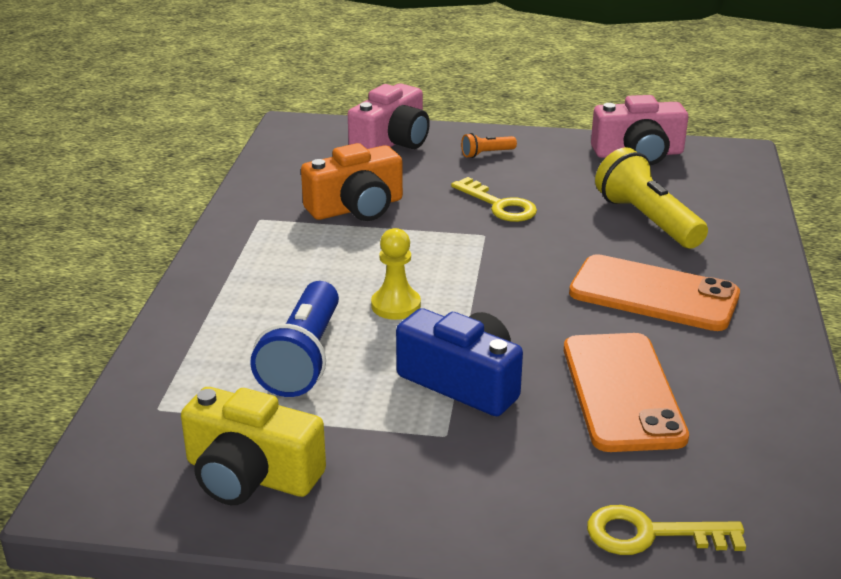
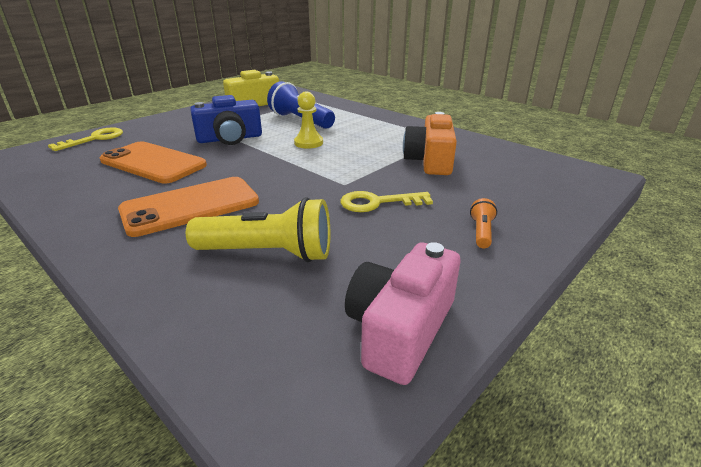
camera: 125 degrees right, 0 degrees up
pink camera [348,84,430,149] -> none

